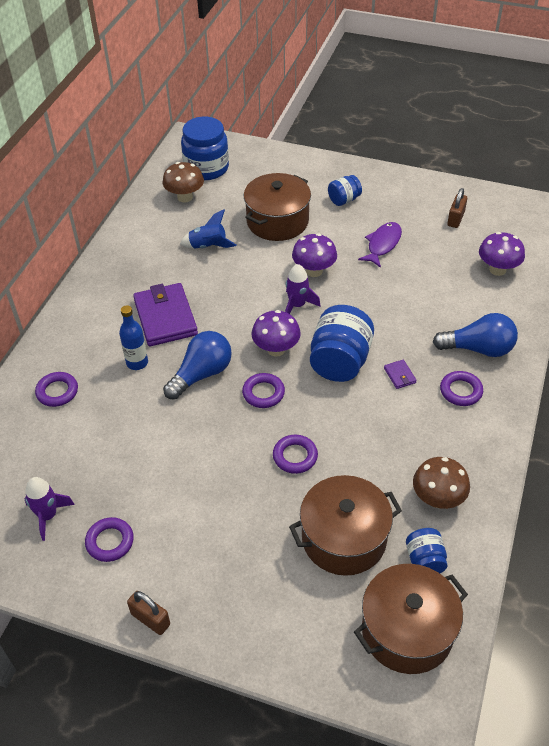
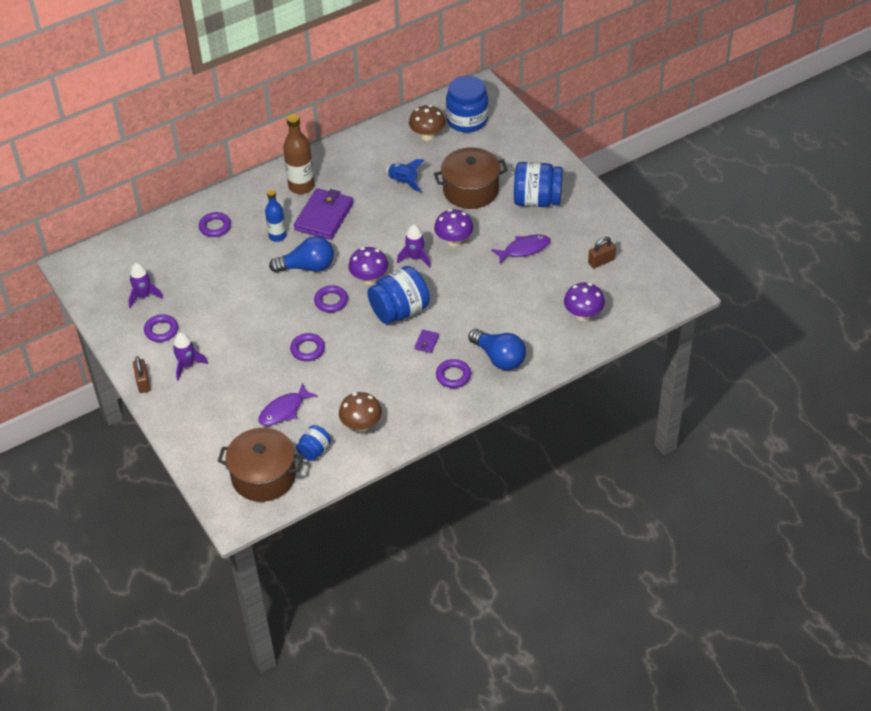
camera: 40 degrees right, 0 degrees up
brown pot [289,475,402,576] -> purple fish [258,382,317,426]
blue jar [328,175,362,206] -> blue jar [514,162,563,207], size x1.87
none -> purple rocket [173,332,208,381]
none -> brown bottle [283,114,314,194]

